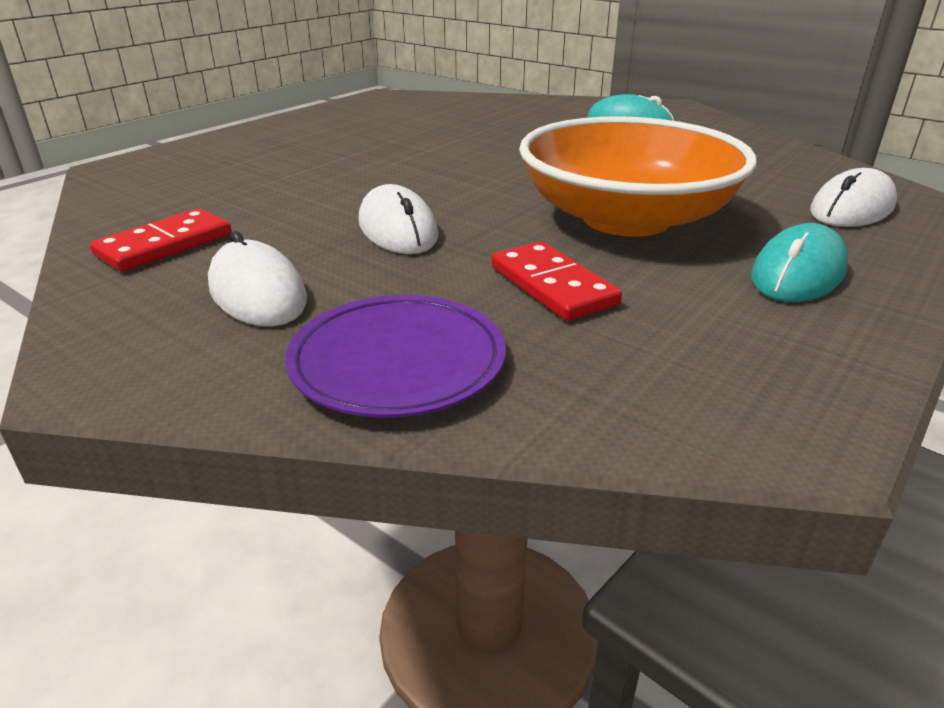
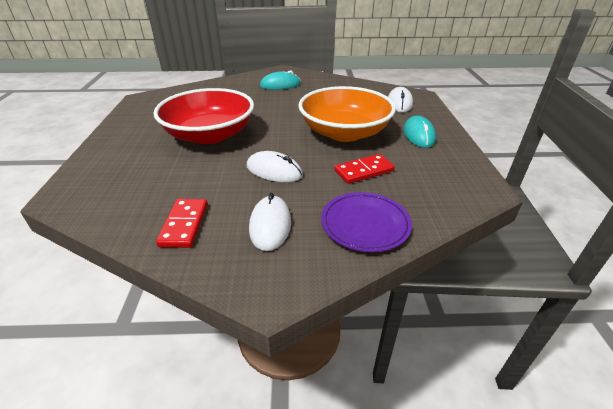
camera: 40 degrees left, 5 degrees up
white mouse [208,231,307,327] -> white mouse turned 75 degrees clockwise [249,193,291,251]
red domino [492,241,622,321] -> red domino turned 45 degrees counterclockwise [334,154,395,184]
none -> red bowl [153,88,254,144]

